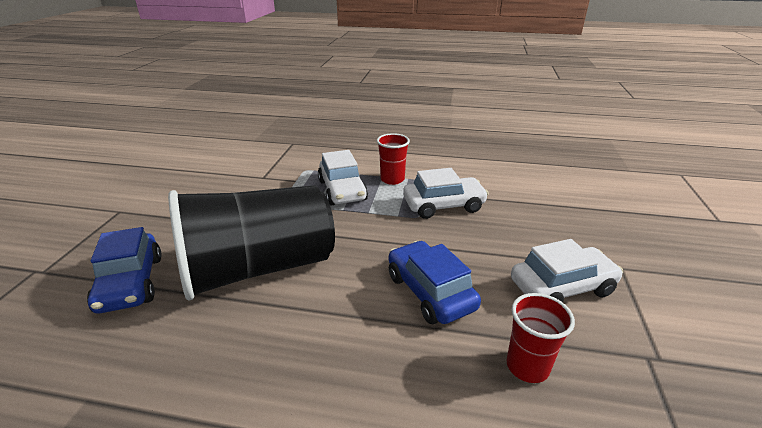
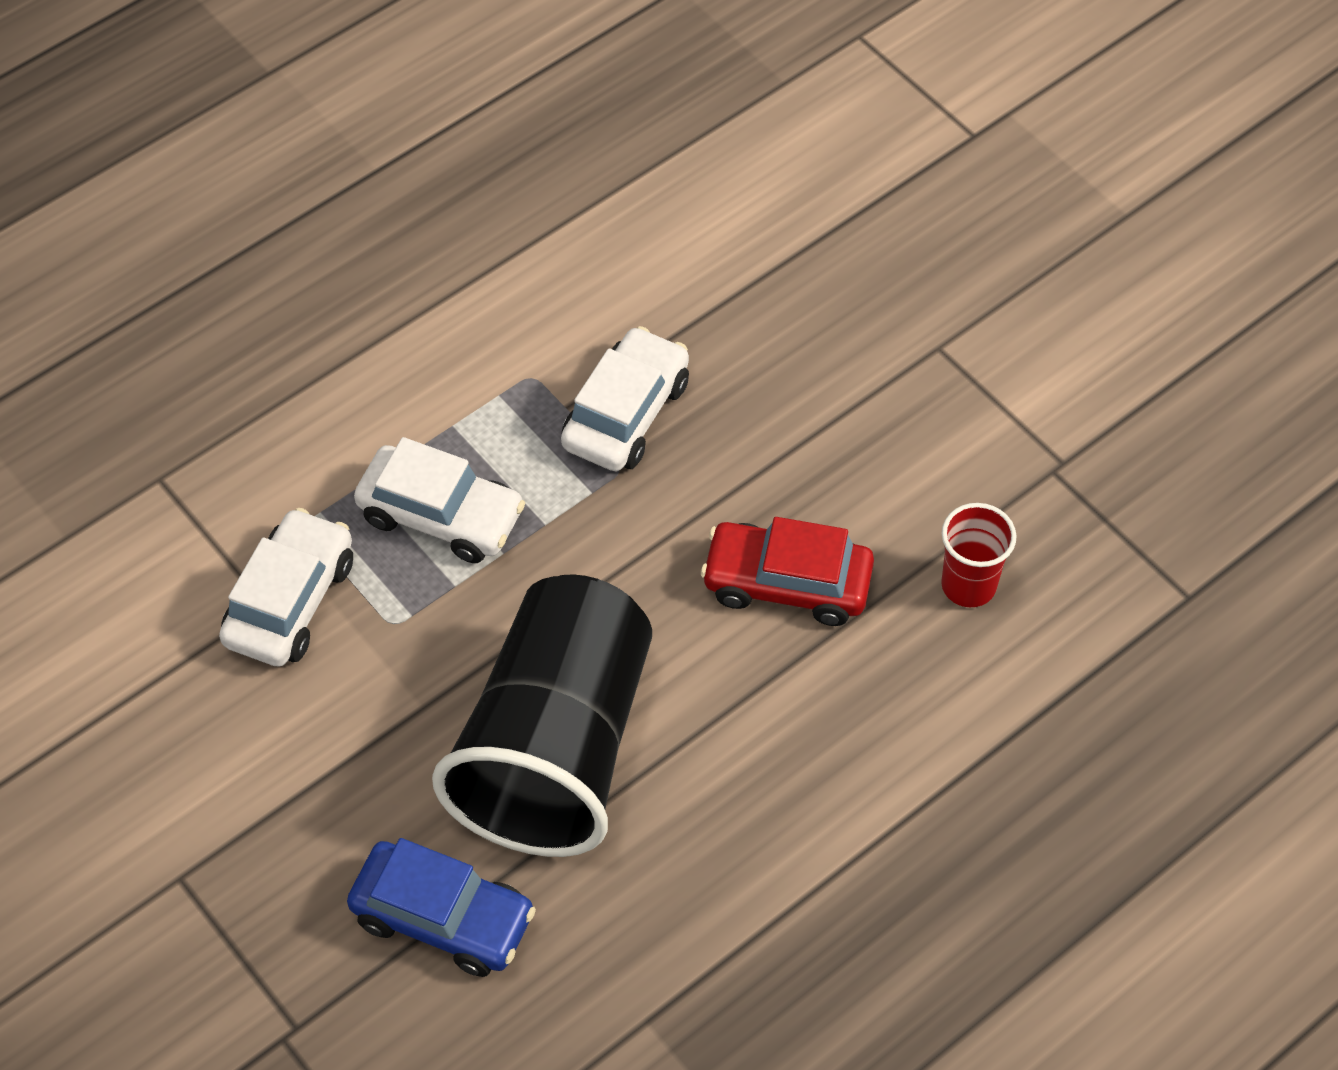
camera: 50 degrees left, 25 degrees up
red cup [377,133,410,185] -> none
blue car [389,241,481,324] -> red car [701,517,874,626]
white car [511,239,623,302] -> white car moved to [219,508,353,667]

